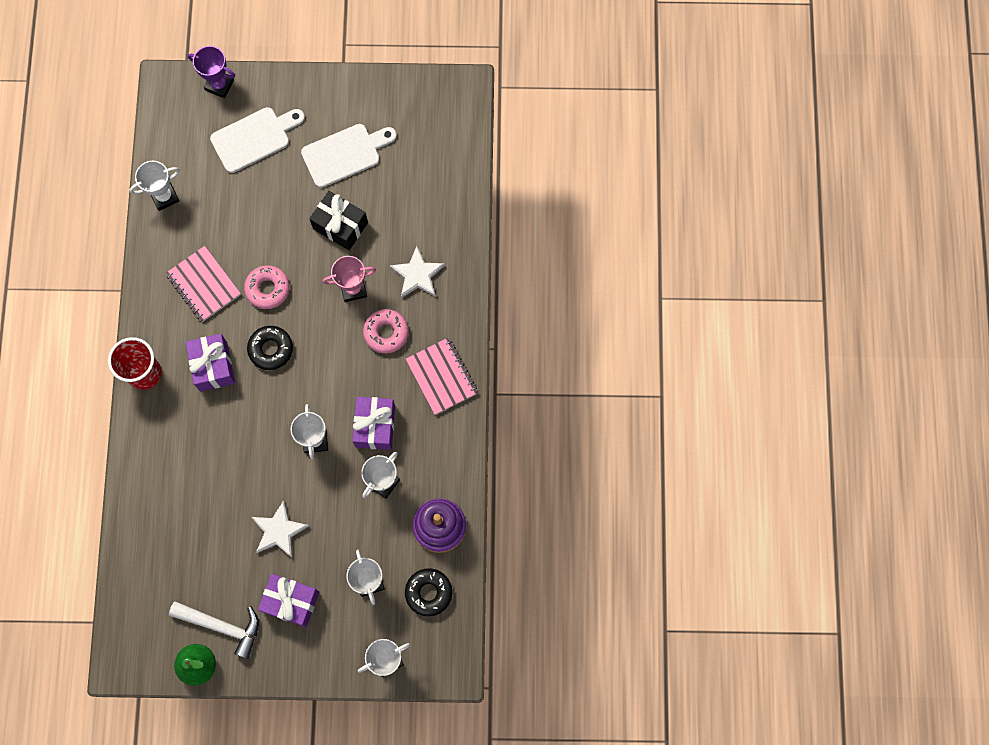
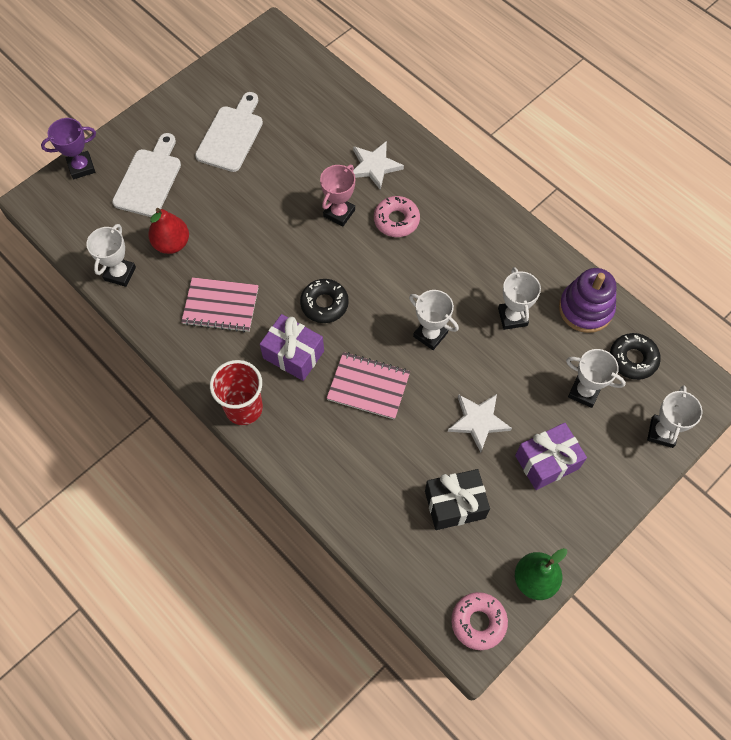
camera: 45 degrees left, 10 degrees down
white hammer [169,601,259,659] -> none
pink donut [244,265,290,309] -> pink donut moved to [451,592,508,650]
black gift [309,191,368,250] -> black gift moved to [425,469,490,530]
purple gift [352,397,395,450] -> none
pink notebook [406,338,478,415] -> pink notebook moved to [327,352,410,420]
none -> red pear [148,208,189,254]

